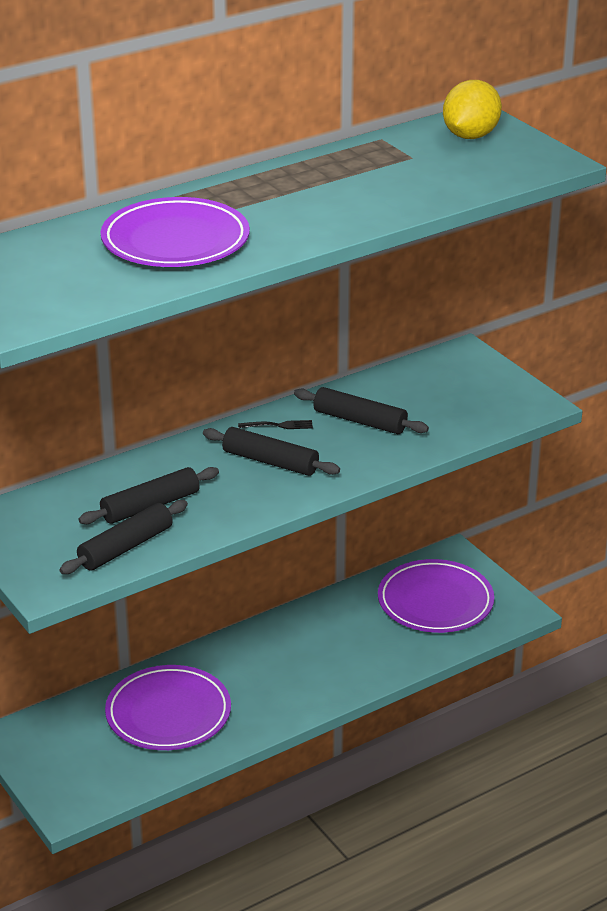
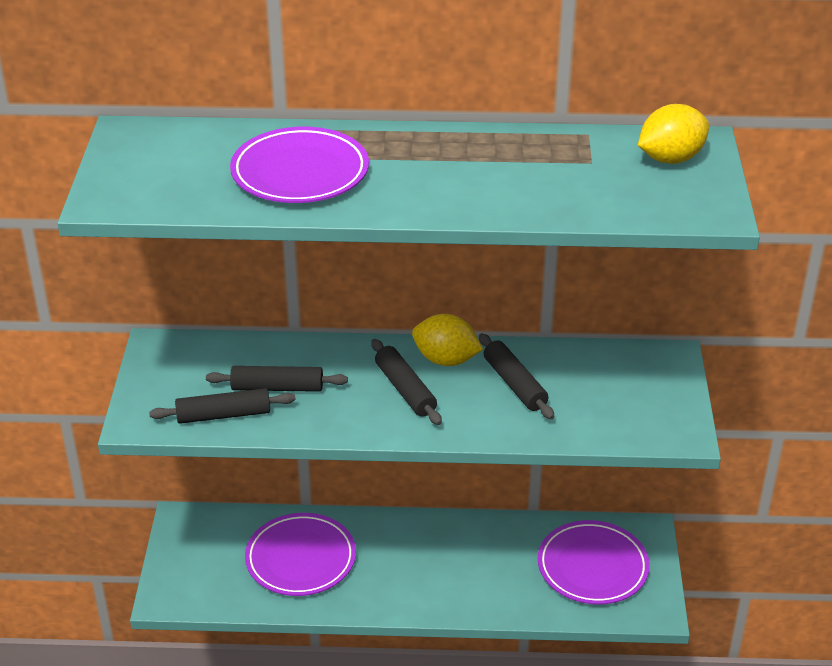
camera: 35 degrees right, 5 degrees up
black fork [238,420,313,429] -> yellow lemon [412,314,483,366]

